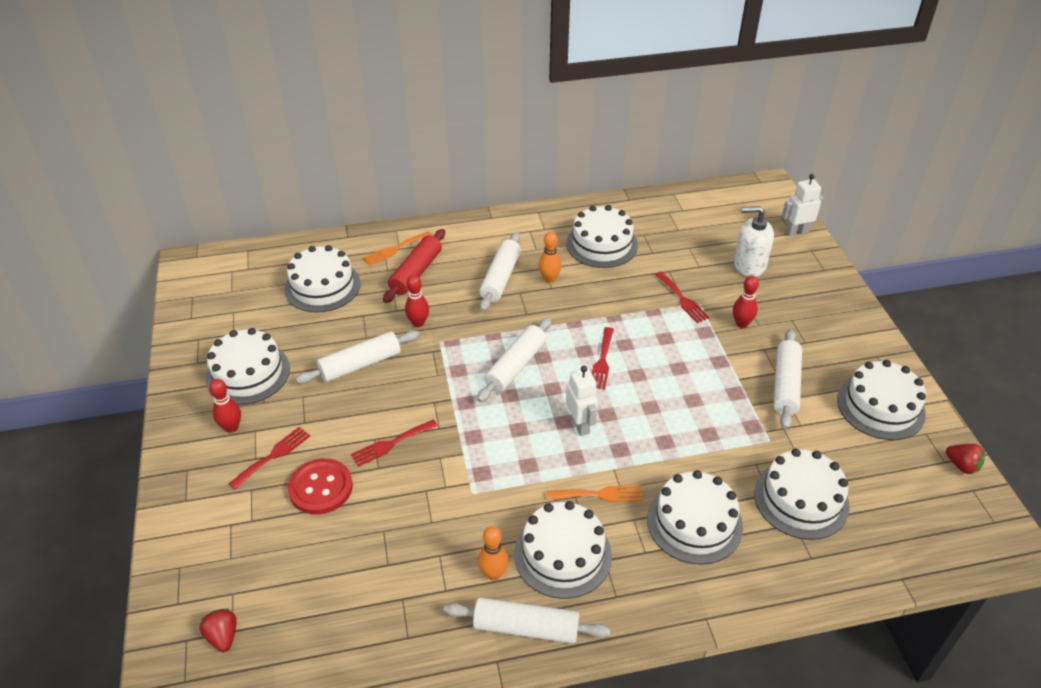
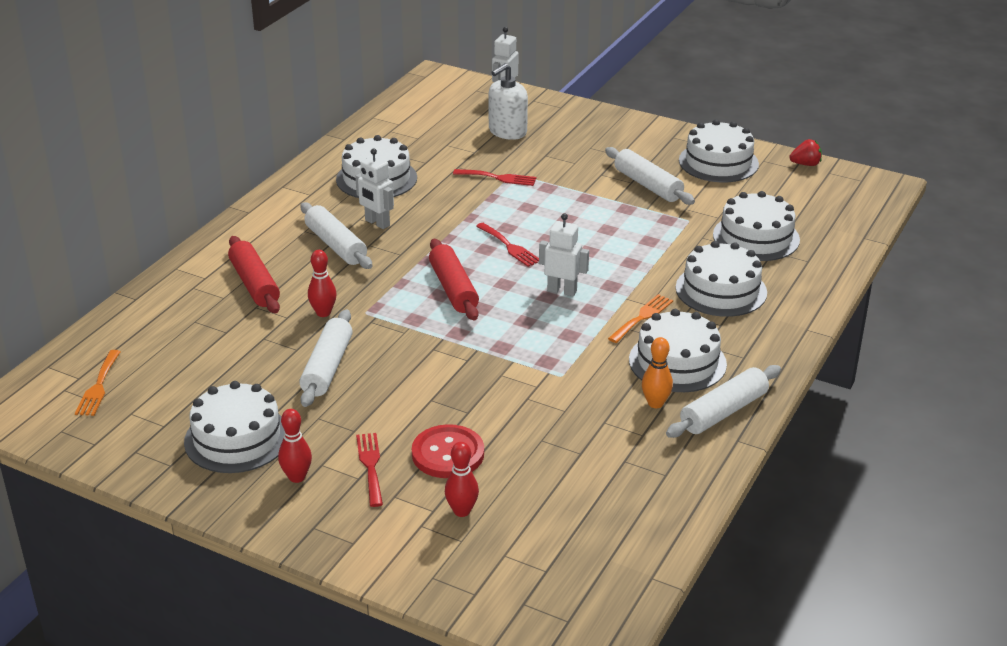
camera: 50 degrees left, 10 degrees down
red strawberry [200,608,237,652] -> none
white cake [284,245,361,312] -> none
red fork [351,419,438,467] -> none
orange fork [363,231,432,266] -> orange fork moved to [75,350,121,416]
white rolling pin [477,317,551,402] -> red rolling pin [429,239,479,320]
orange bowling pin [538,232,562,283] -> white robot [355,148,394,229]
red bowling pin [733,276,759,328] -> red bowling pin moved to [445,442,479,517]

